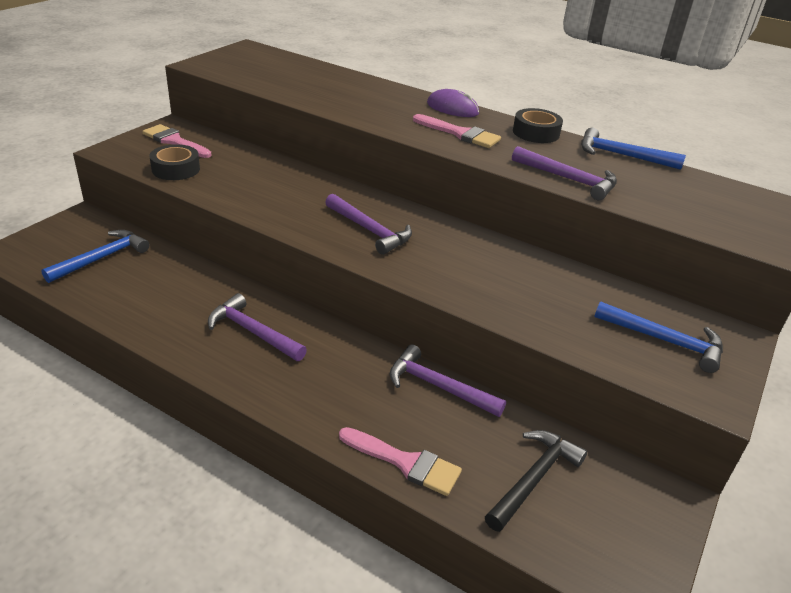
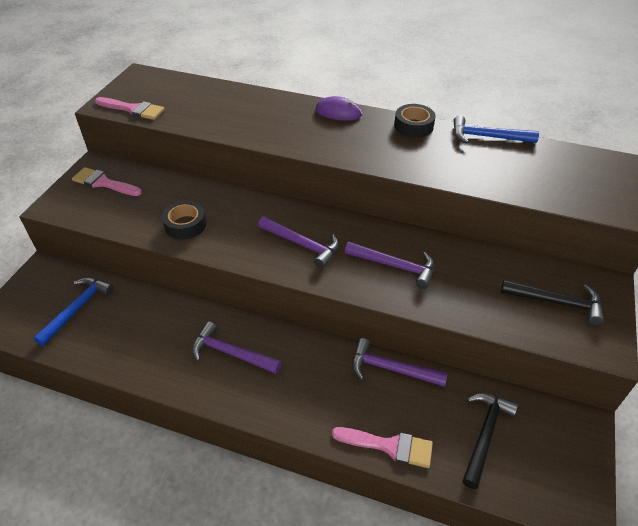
camera: 10 degrees left, 10 degrees up
black tape [149,144,200,180] -> black tape moved to [162,201,206,240]
pink brush [413,114,501,148] -> pink brush moved to [95,97,165,120]
purple hammer [512,146,617,200] -> purple hammer moved to [345,242,435,289]
blue hammer [594,301,723,373] -> black hammer [501,280,604,325]

